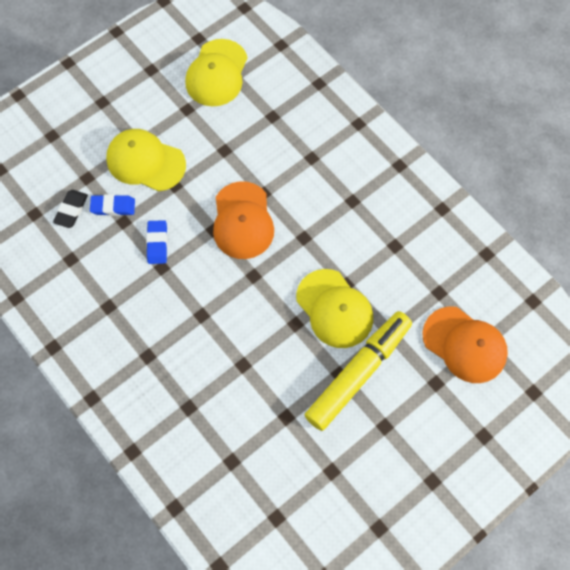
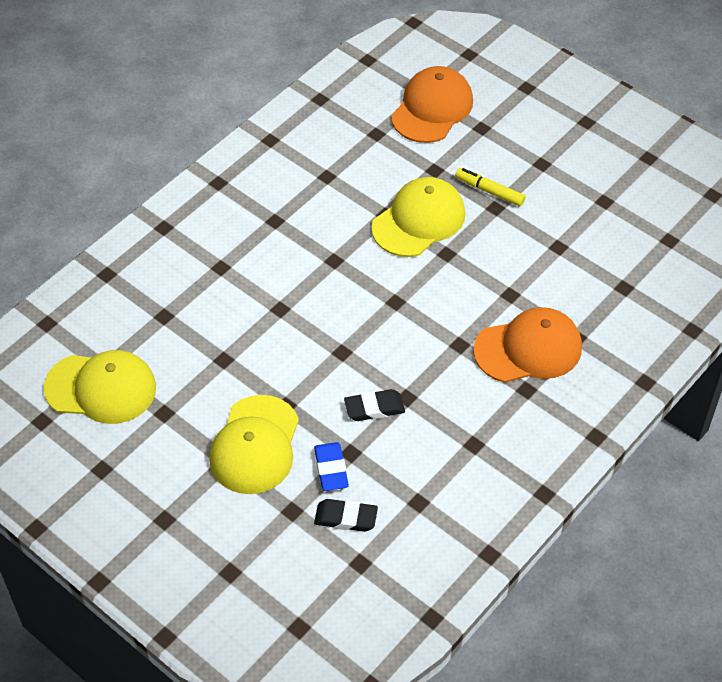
camera: 100 degrees left, 15 degrees down
blue eraser [146,220,168,264] -> black eraser [344,389,405,421]
orange cap [213,181,274,259] -> orange cap moved to [473,307,582,383]
yellow marker [305,311,412,431] -> yellow marker [455,168,525,207], size x0.46

